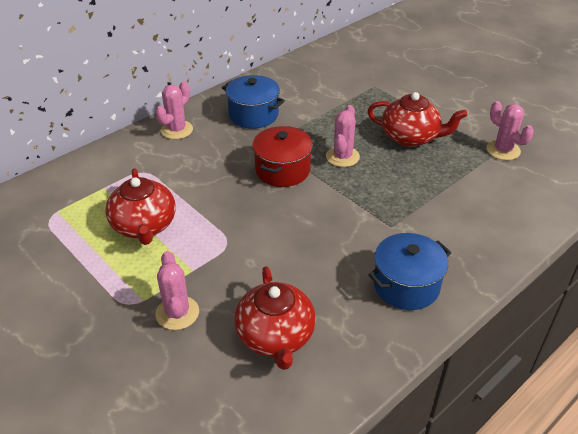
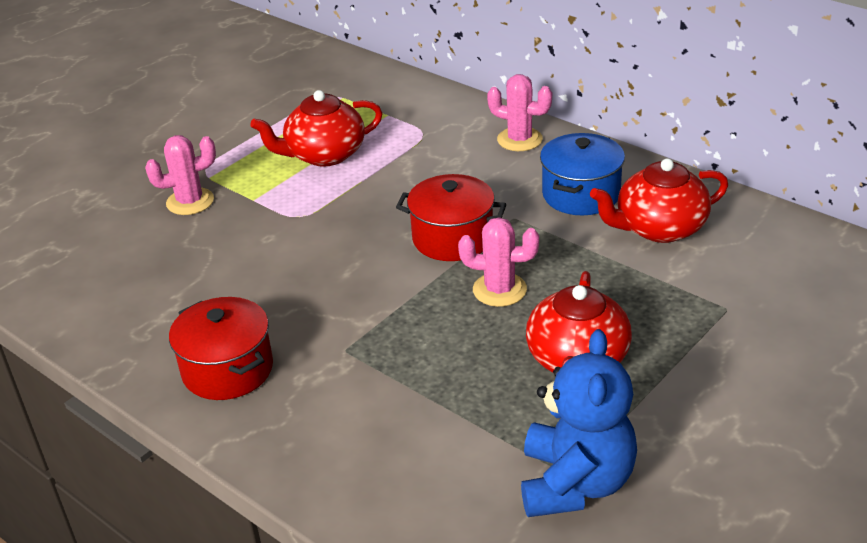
camera: 85 degrees right, 5 degrees down
red teapot [234,266,316,370] -> red teapot moved to [590,158,728,243]
blue pot [368,233,451,310] -> red pot [169,297,273,400]
pink cactus [486,101,534,160] -> blue teddy bear [521,329,637,517]

